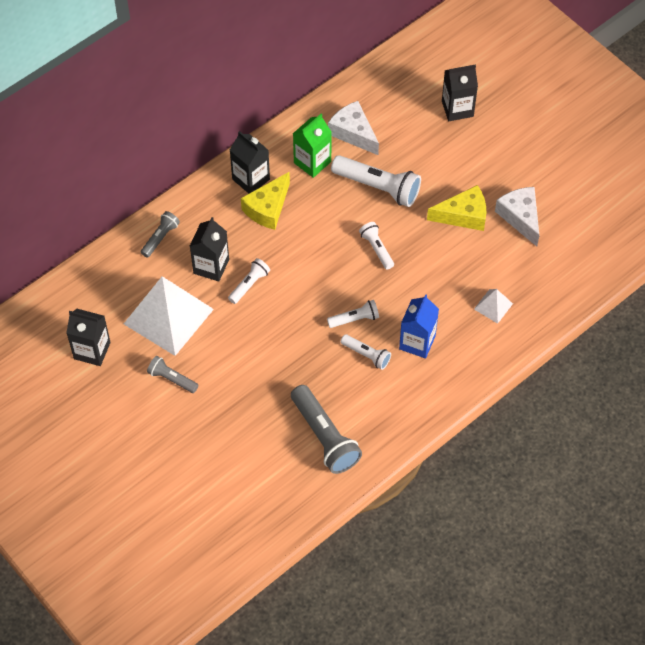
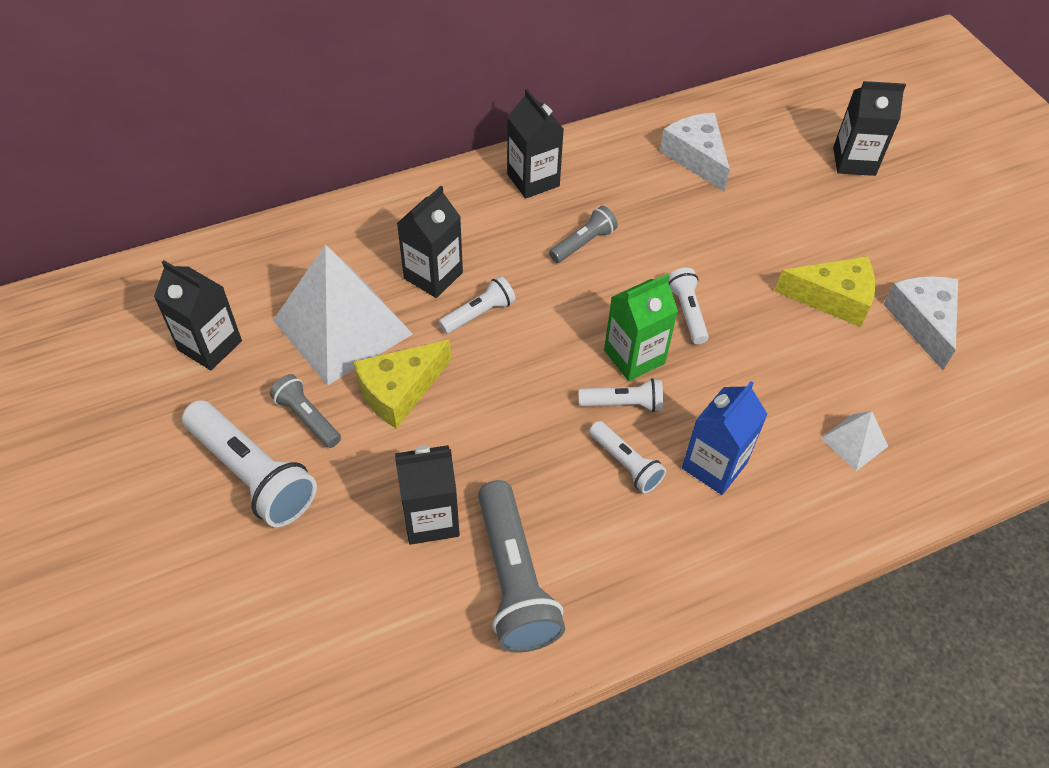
camera: 15 degrees right, 5 degrees down
grey flashlight [141,211,180,258] -> grey flashlight moved to [549,206,618,263]
yellow cheese [241,172,290,230] -> yellow cheese moved to [353,340,451,429]
green carton [293,114,332,178] -> green carton moved to [604,274,678,381]
white flashlight [331,155,421,207] -> white flashlight moved to [182,400,317,527]
none -> black carton [395,445,460,545]

